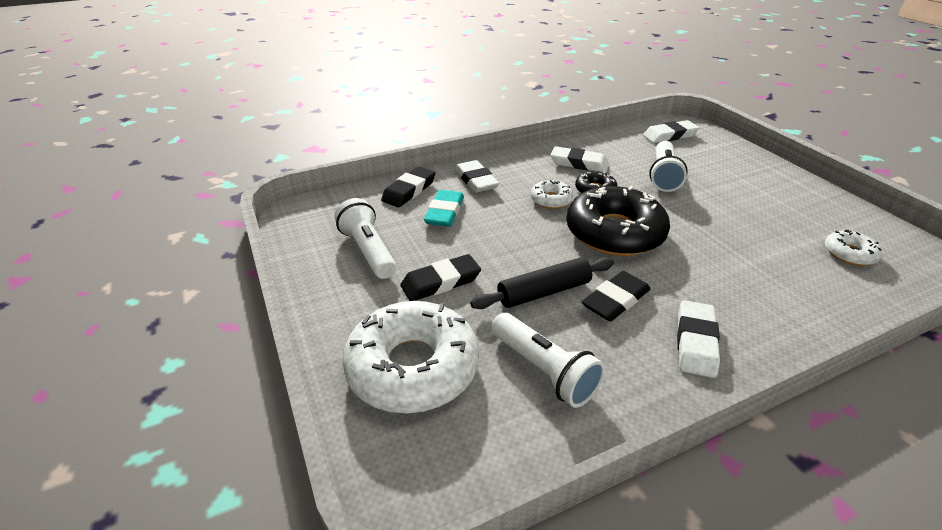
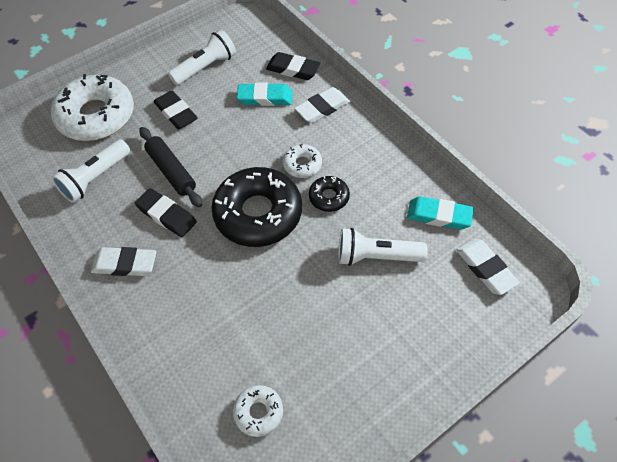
camera: 80 degrees right, 20 degrees up
white eraser [551,146,609,173] -> none
none -> turquoise eraser [407,196,474,230]

